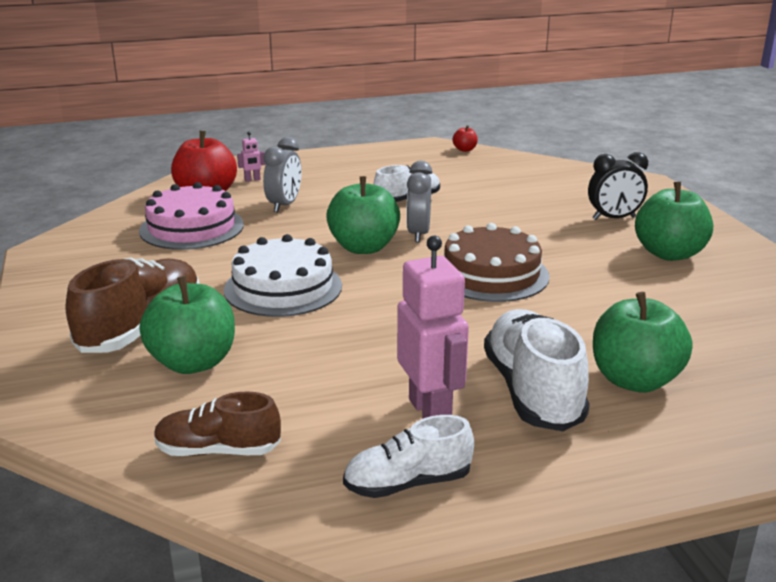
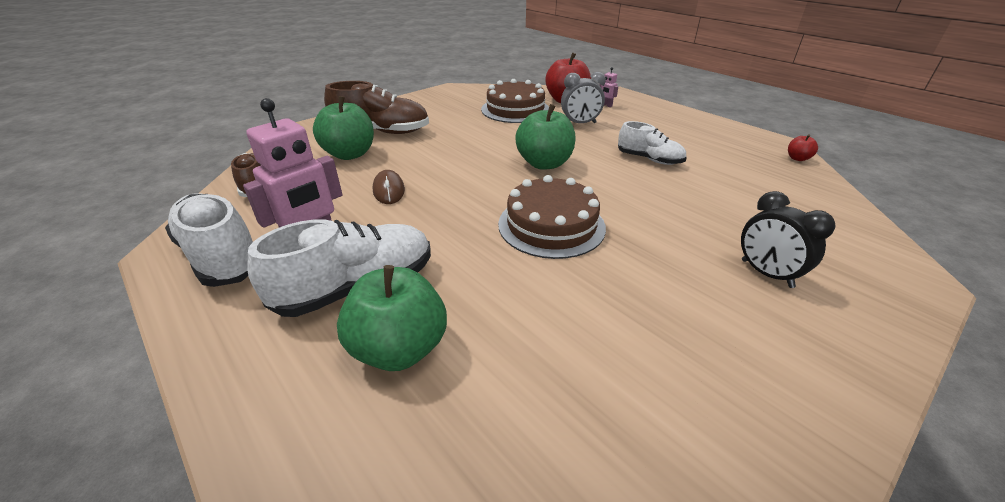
camera: 65 degrees right, 10 degrees up
pink cake [139,182,244,250] -> brown cake [481,79,549,123]
white cake [224,234,342,317] -> none
white shoe [343,415,474,498] -> white shoe [165,193,253,287], size x1.61
grey clock [406,161,433,242] -> none
green apple [635,182,713,261] -> none
none -> brown mouse [373,170,405,204]

